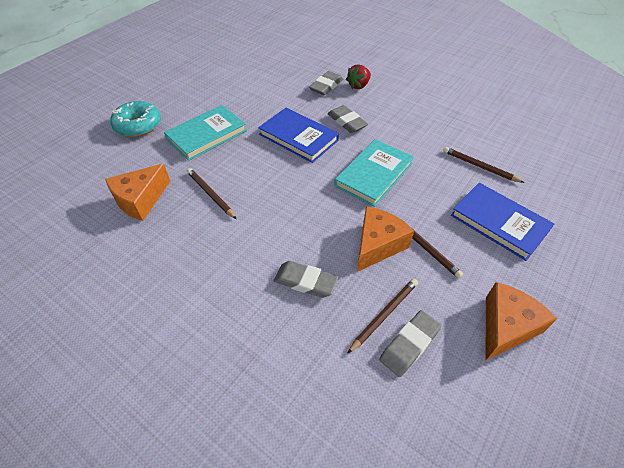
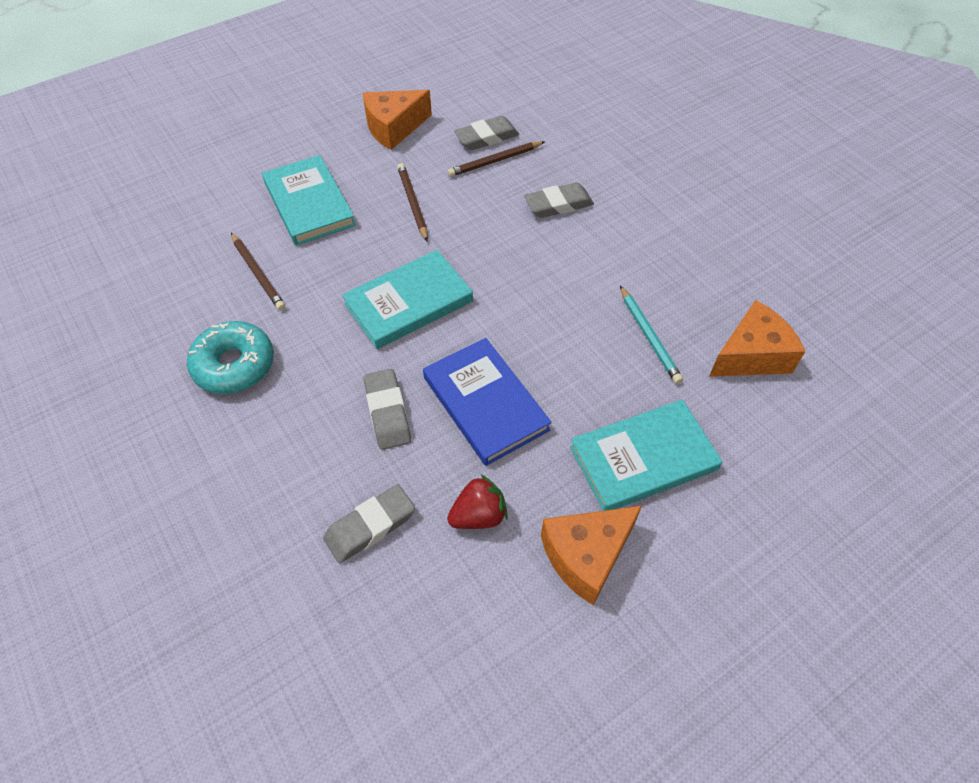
camera: 160 degrees left, 5 degrees up
turquoise donut [110,101,161,137] -> turquoise donut moved to [187,321,274,394]
brown pencil [187,168,236,219] -> turquoise pencil [620,286,683,384]
grey eraser [274,261,338,298] -> grey eraser turned 60 degrees counterclockwise [524,182,594,218]
red strawberry [346,64,371,89] -> red strawberry moved to [447,475,508,529]
orange cheese [357,206,414,272] -> orange cheese moved to [541,506,642,605]
blue book [451,183,554,261] -> turquoise book [262,155,356,246]

